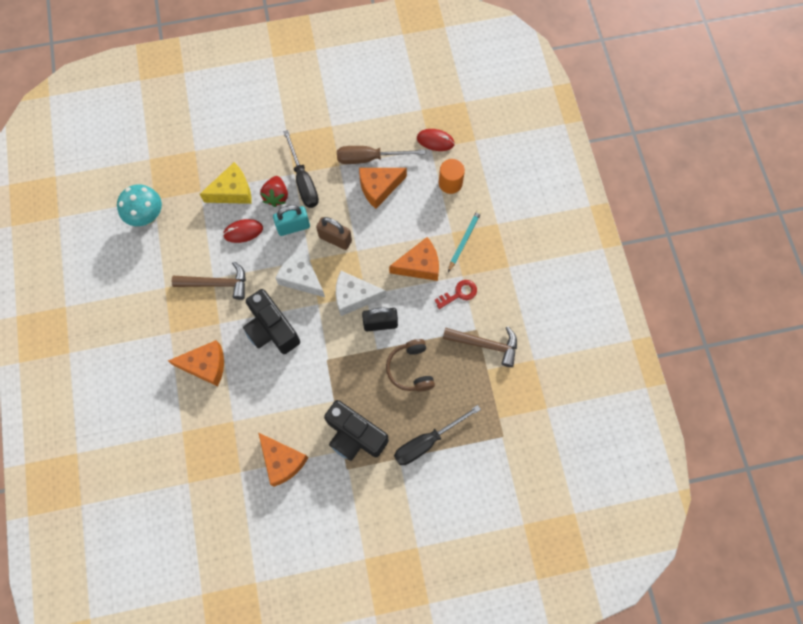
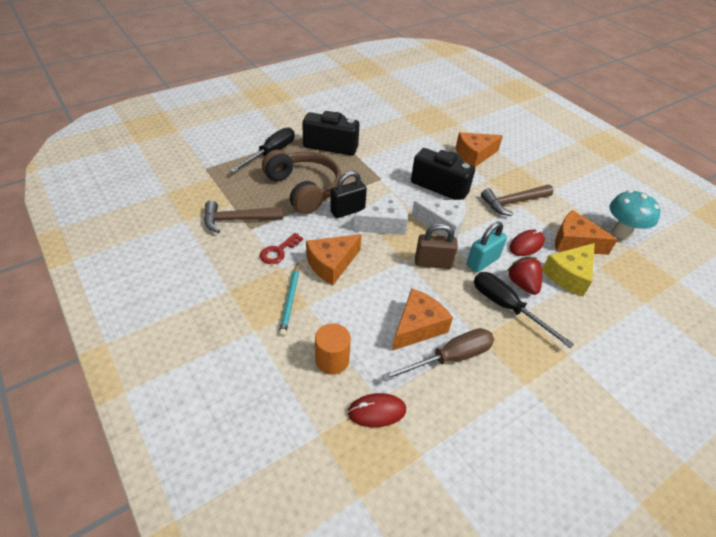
camera: 155 degrees right, 25 degrees down
orange cheese [259,433,308,487] -> orange cheese moved to [555,210,618,255]
brown headphones [386,339,435,391] -> brown headphones [262,150,341,214], size x1.56

